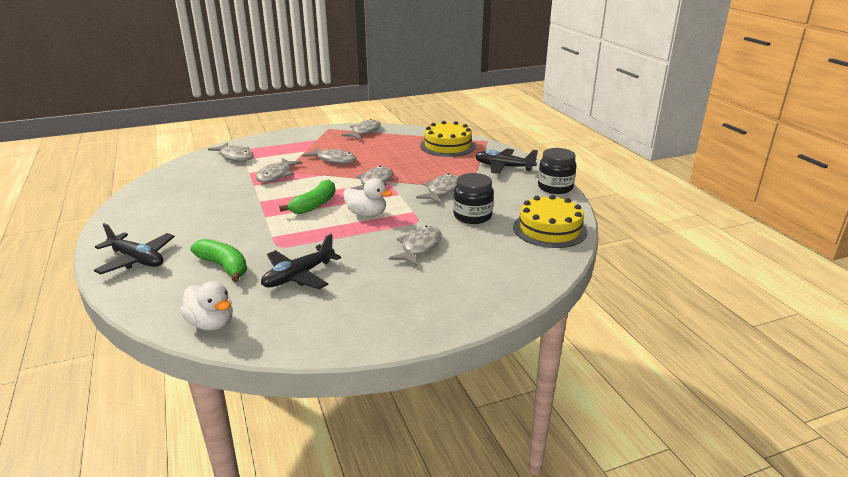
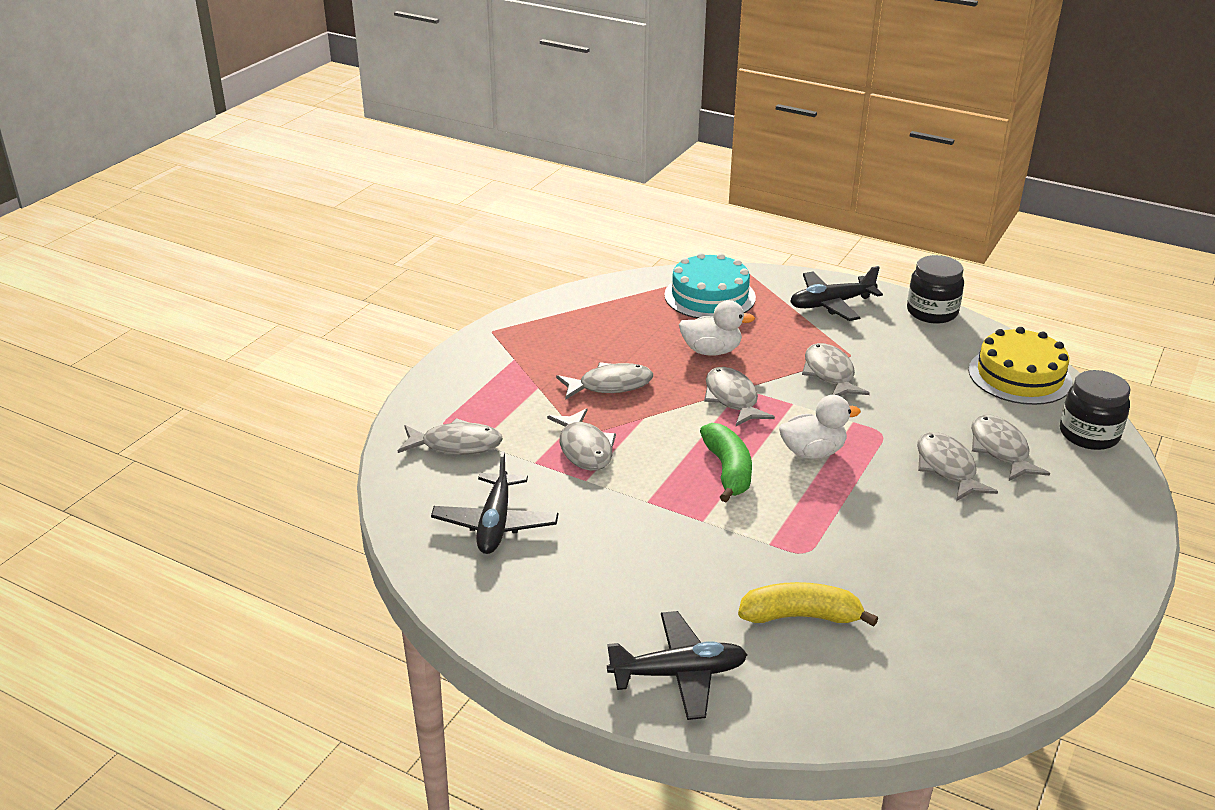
camera: 40 degrees left, 5 degrees up
white duck [180,281,233,331] -> white duck moved to [679,300,755,356]
green banana [190,239,247,282] -> yellow banana [738,582,878,627]
black plane [261,234,341,289] -> black plane moved to [431,451,558,554]
grey fish [342,119,381,140] -> grey fish moved to [971,415,1050,481]
yellow cake [420,121,476,157] -> turquoise cake [664,253,756,318]
black jar [453,173,494,224] -> black jar moved to [1060,370,1131,450]

